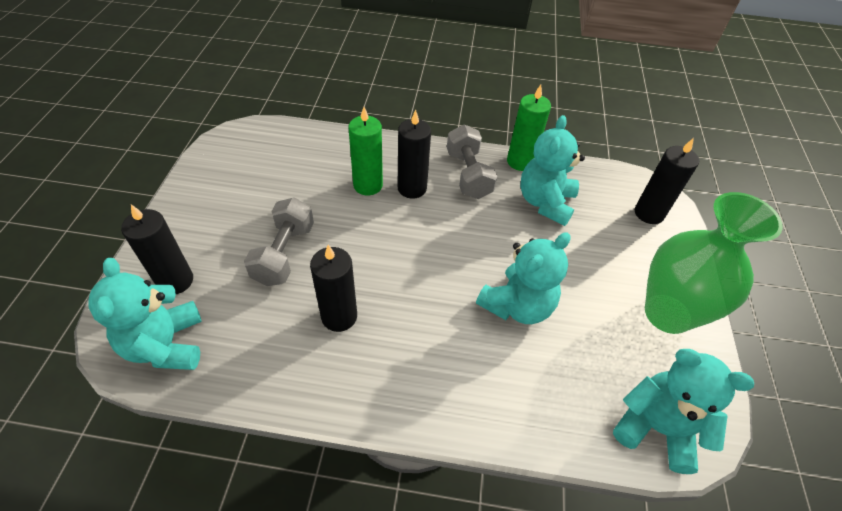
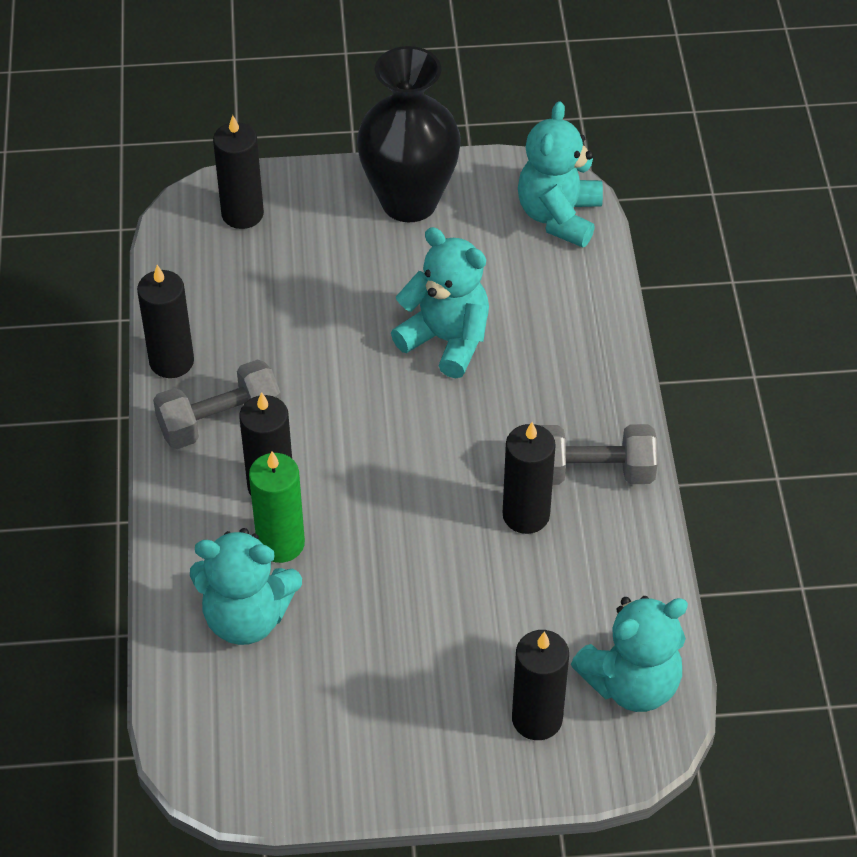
camera: 100 degrees left, 0 degrees up
grey dumbbell [244,197,314,286] -> grey dumbbell moved to [539,424,658,485]
green candle [507,85,551,171] -> black candle [137,265,194,378]
turquoise teddy bear [520,115,585,226] -> turquoise teddy bear moved to [190,528,302,645]
green vase [645,192,783,334] -> black vase [357,46,461,222]

